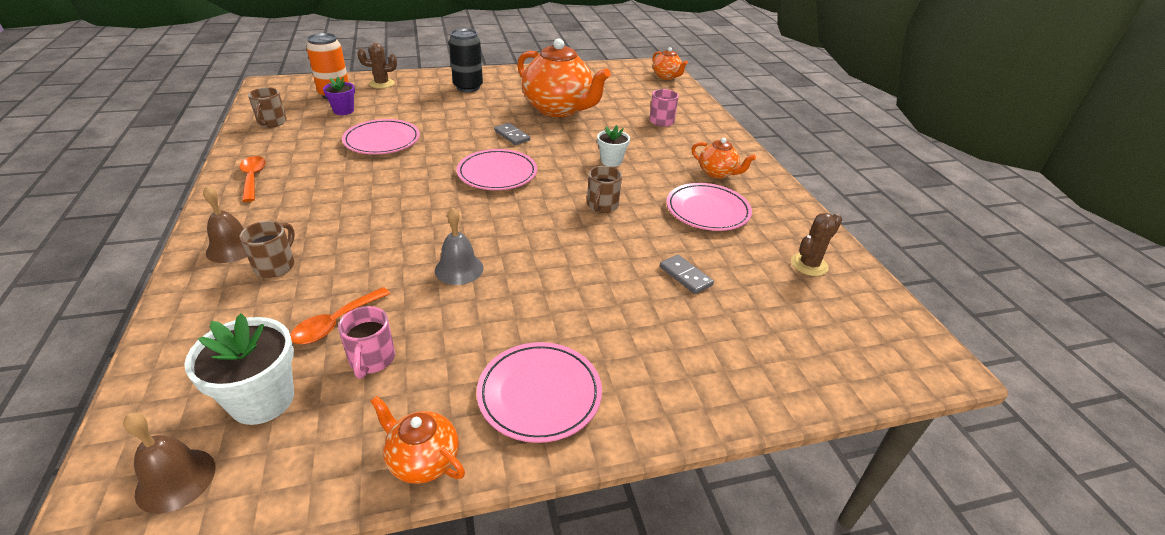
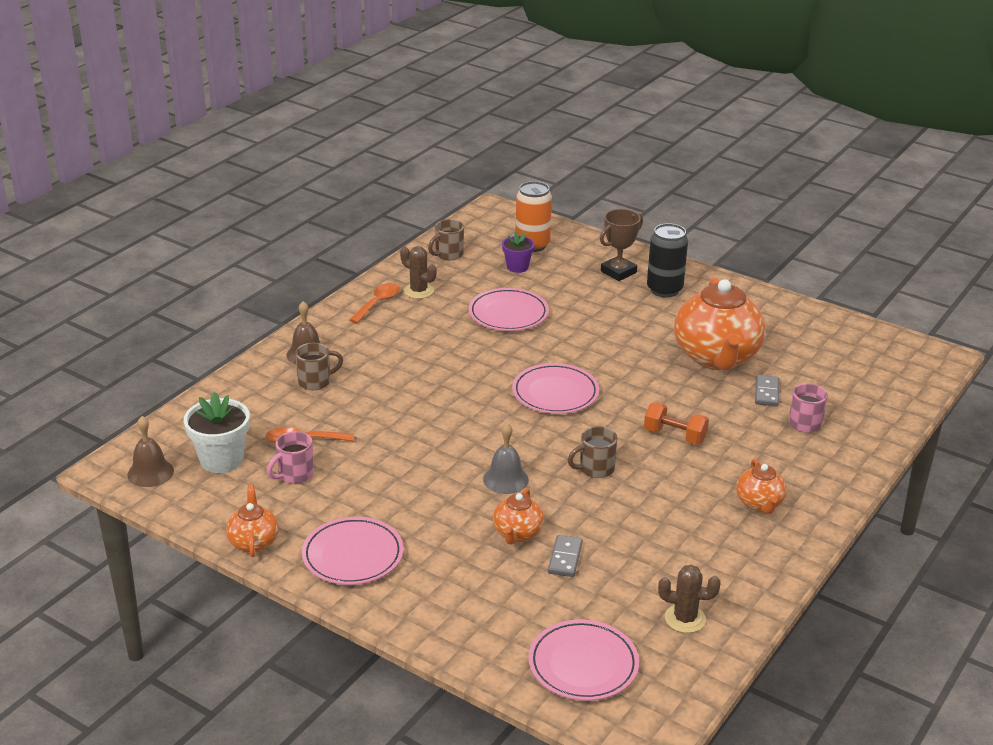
camera: 50 degrees right, 5 degrees down
brown cactus [357,43,397,89] -> brown cactus moved to [400,246,437,299]
grey bell [435,207,483,285] -> grey bell moved to [483,423,529,494]
grey domino [494,123,530,145] -> grey domino moved to [755,375,779,407]
white flower pot [597,125,630,167] -> orange dumbbell [644,402,709,444]
orange teapot [653,47,688,80] -> orange teapot moved to [493,488,544,545]
pink plate [666,183,752,231] -> pink plate moved to [529,619,639,701]
none -> brown trophy [600,209,643,281]

